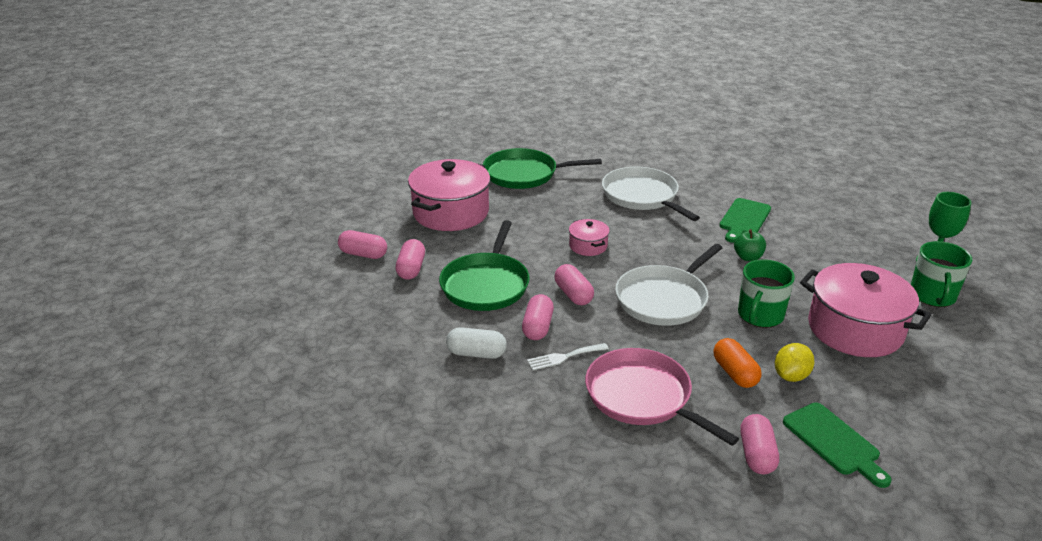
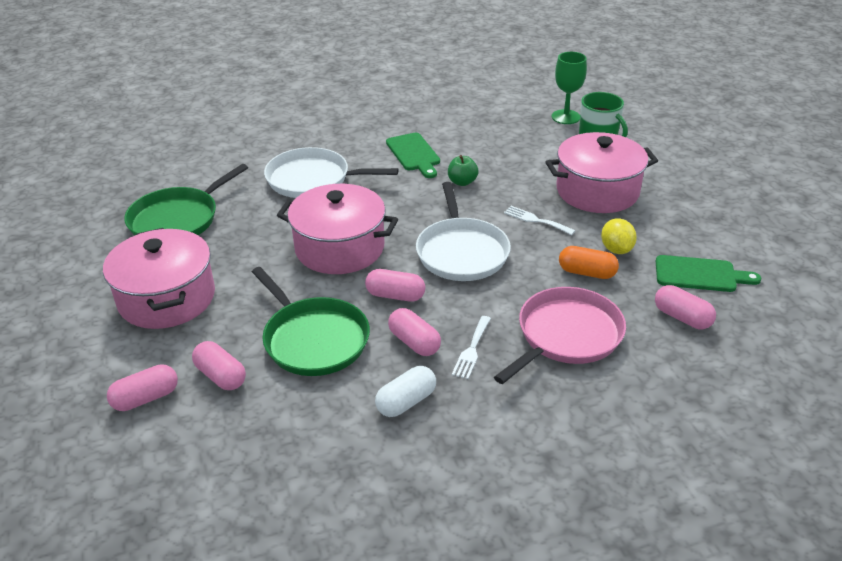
camera: 50 degrees left, 5 degrees up
pink pot [569,219,610,256] -> pink pot [277,184,398,274], size x2.11
pink pan [585,348,739,446] -> pink pan turned 135 degrees clockwise [494,287,626,384]
green mug [738,259,795,328] -> white fork [504,206,575,235]

